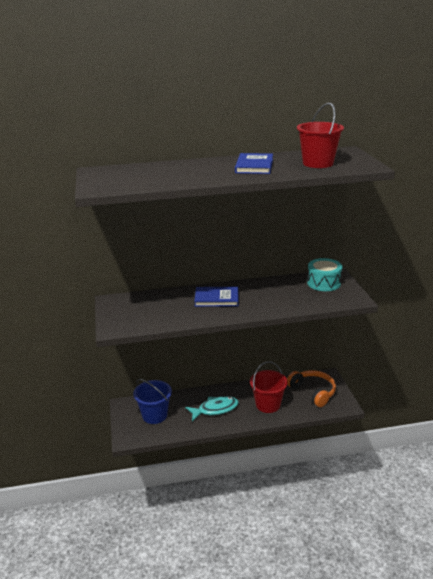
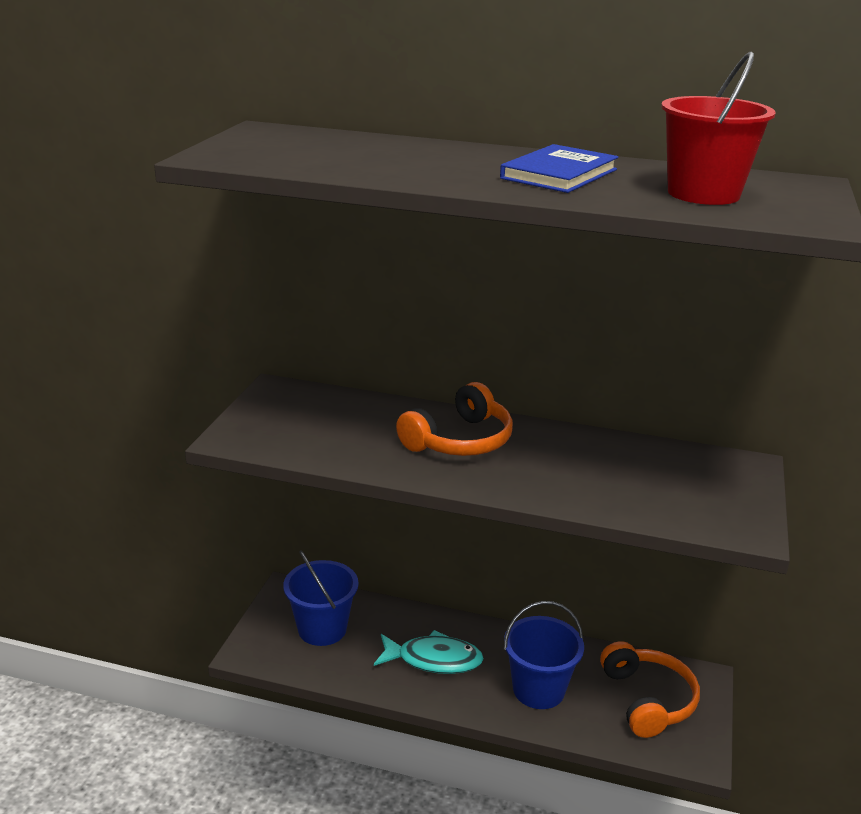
camera: 25 degrees right, 0 degrees up
blue book [194,287,238,307] -> orange headphones [396,382,513,456]
red bucket [250,361,288,413] -> blue bucket [504,601,584,709]
turquoise drum [307,258,342,291] -> none

